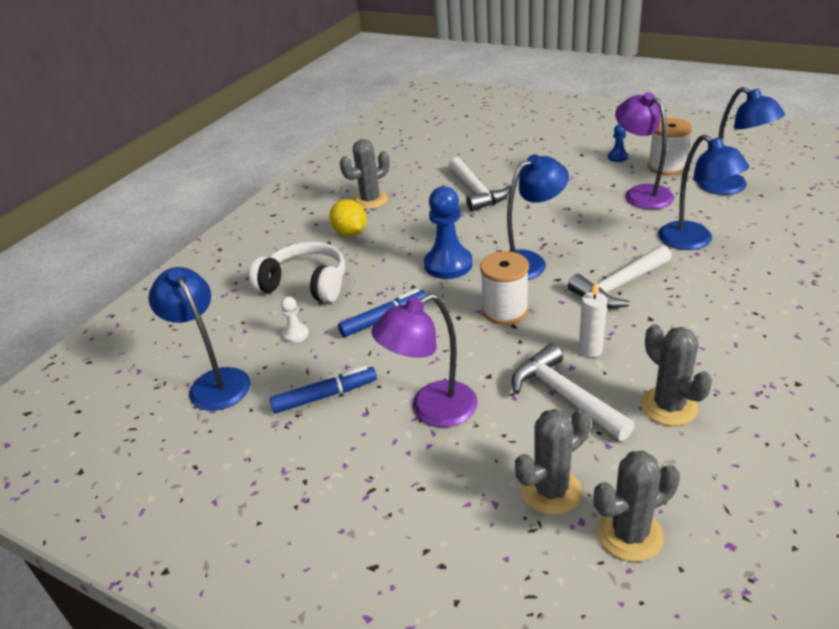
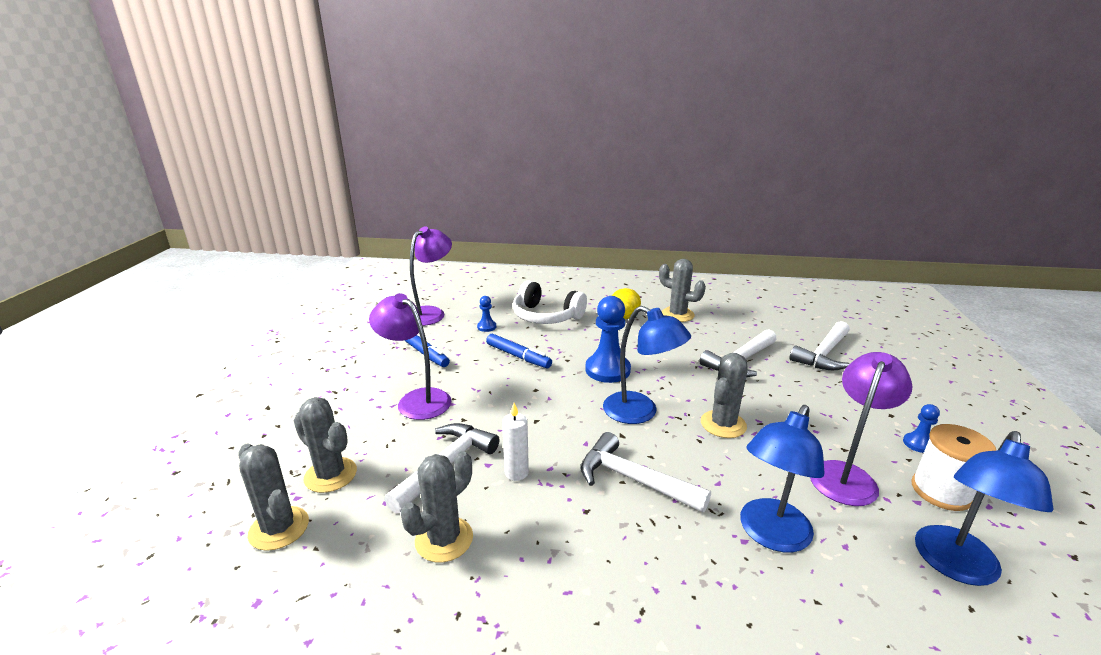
camera: 65 degrees right, 10 degrees down
blue lamp [148,267,250,411] -> purple lamp [410,226,452,326]
white headphones [249,242,345,303] -> white headphones turned 120 degrees clockwise [513,280,587,324]
white pawn [281,297,309,343] -> blue pawn [477,296,496,332]
white spool [480,251,529,325] -> none
none -> grey cactus [701,353,748,438]
none -> white hammer [790,321,850,370]

